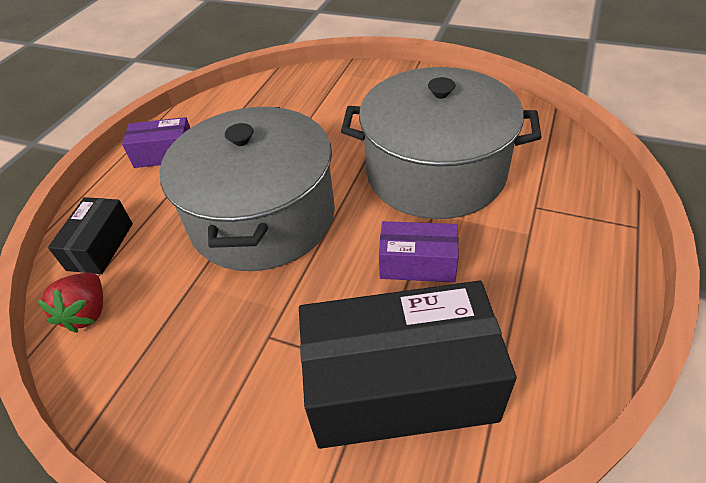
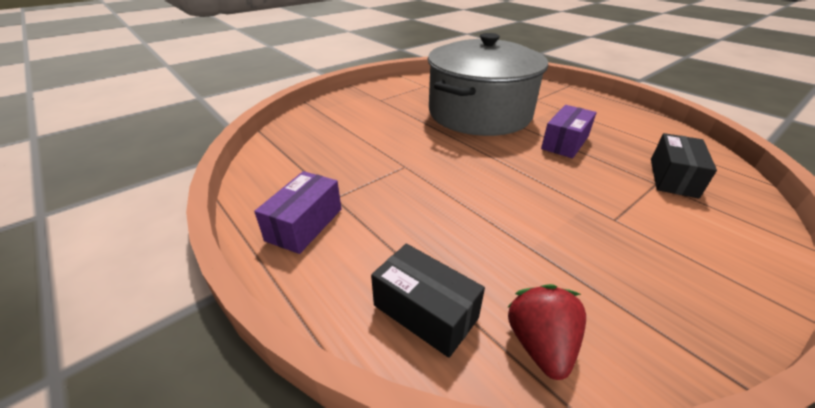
camera: 65 degrees left, 10 degrees down
red strawberry [37,272,103,333] -> red strawberry turned 120 degrees counterclockwise [508,284,586,380]
grey pot [159,107,335,271] -> none
black box [299,281,517,449] -> black box [651,133,717,199], size x0.50

